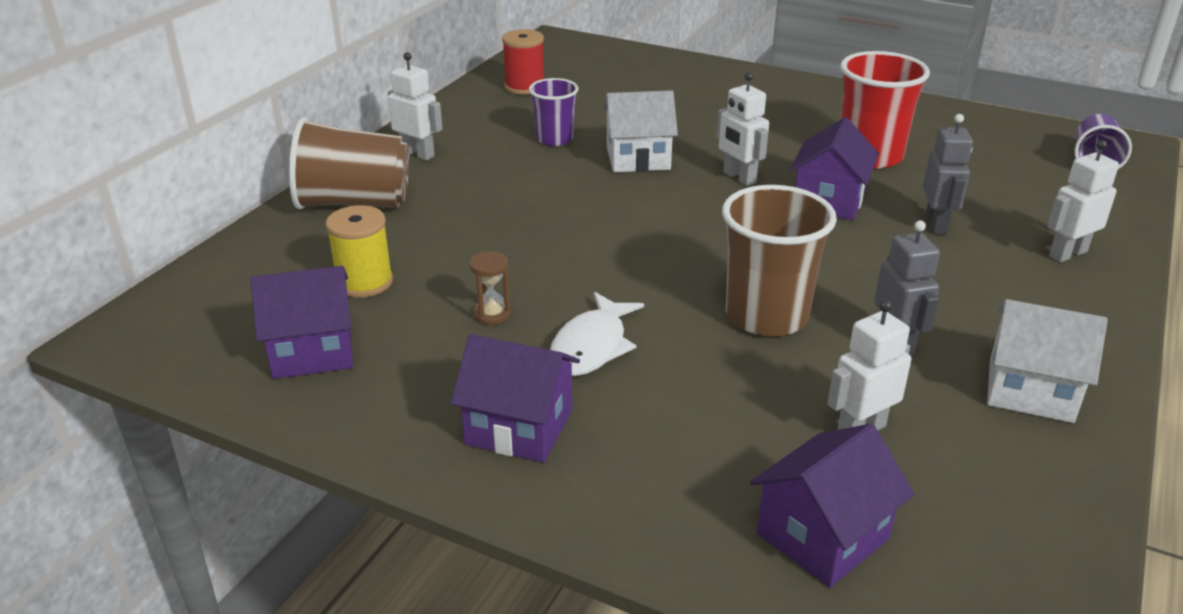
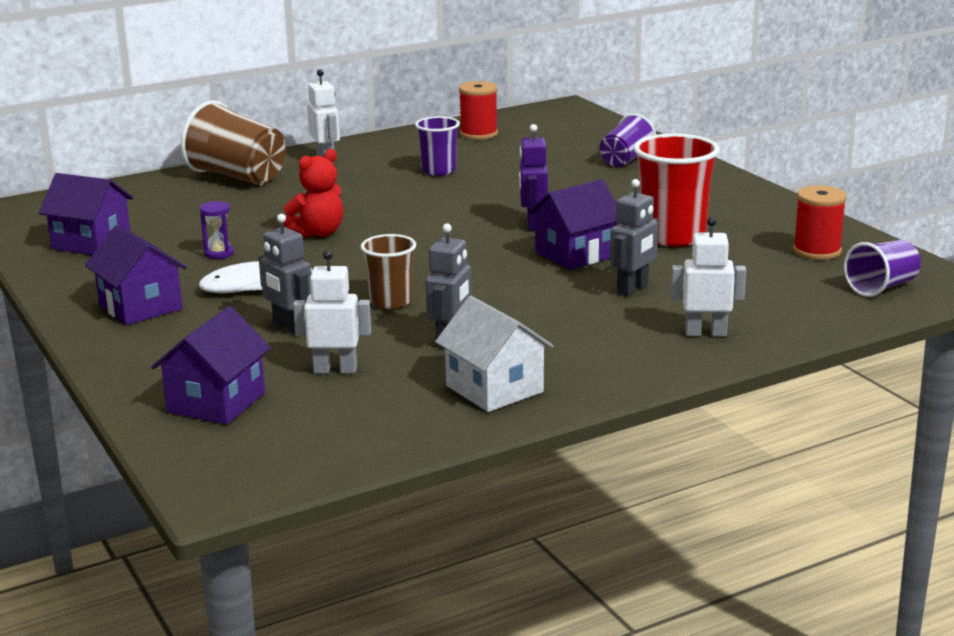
camera: 35 degrees right, 10 degrees down
yellow spool [326,205,393,298] -> none
brown hourglass [469,251,511,325] -> purple hourglass [199,201,234,259]
white house [603,90,678,172] -> none
white robot [716,72,769,186] -> purple robot [519,124,548,231]
brown cup [722,185,837,337] -> brown cup [361,234,416,309], size x0.60
purple house [750,424,914,588] -> purple house turned 60 degrees counterclockwise [151,306,271,425]
none -> grey robot [259,214,311,336]
none -> red teddy bear [283,149,344,238]
none -> purple cup [600,114,656,167]
none -> red spool [793,185,847,260]

